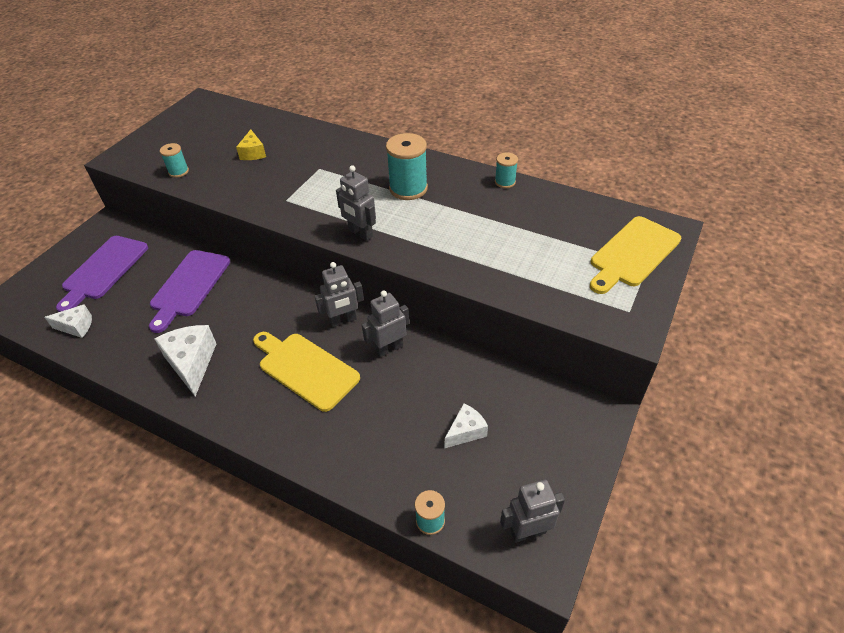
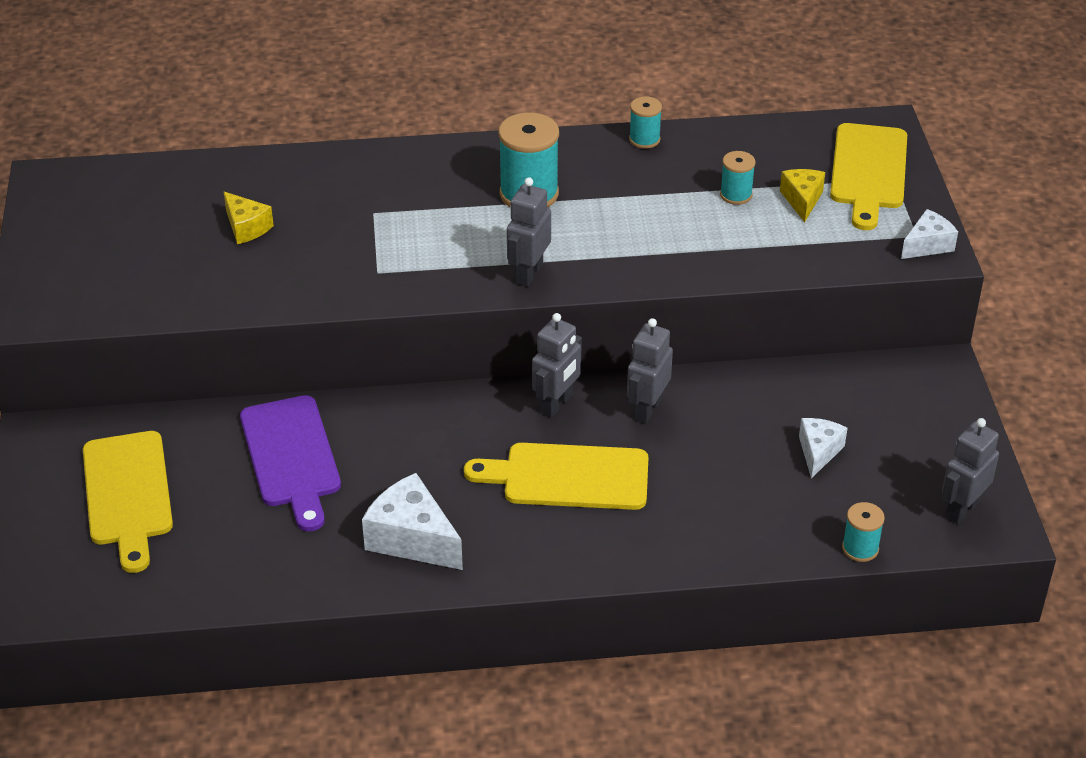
camera: 35 degrees left, 5 degrees down
white cheese [45,304,92,338] -> white cheese moved to [901,209,958,259]
purple cutting board [56,236,148,312] -> yellow cutting board [83,431,173,573]
turquoise spool [160,143,189,178] -> turquoise spool moved to [720,151,755,205]
grey robot [336,165,376,241] -> grey robot turned 105 degrees clockwise [507,177,551,287]
none -> yellow cheese [780,169,825,222]

